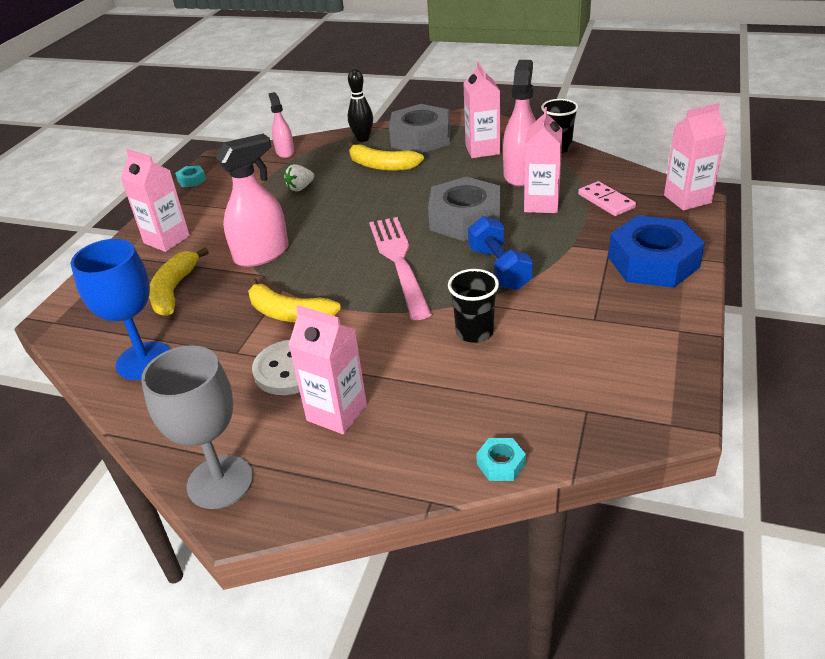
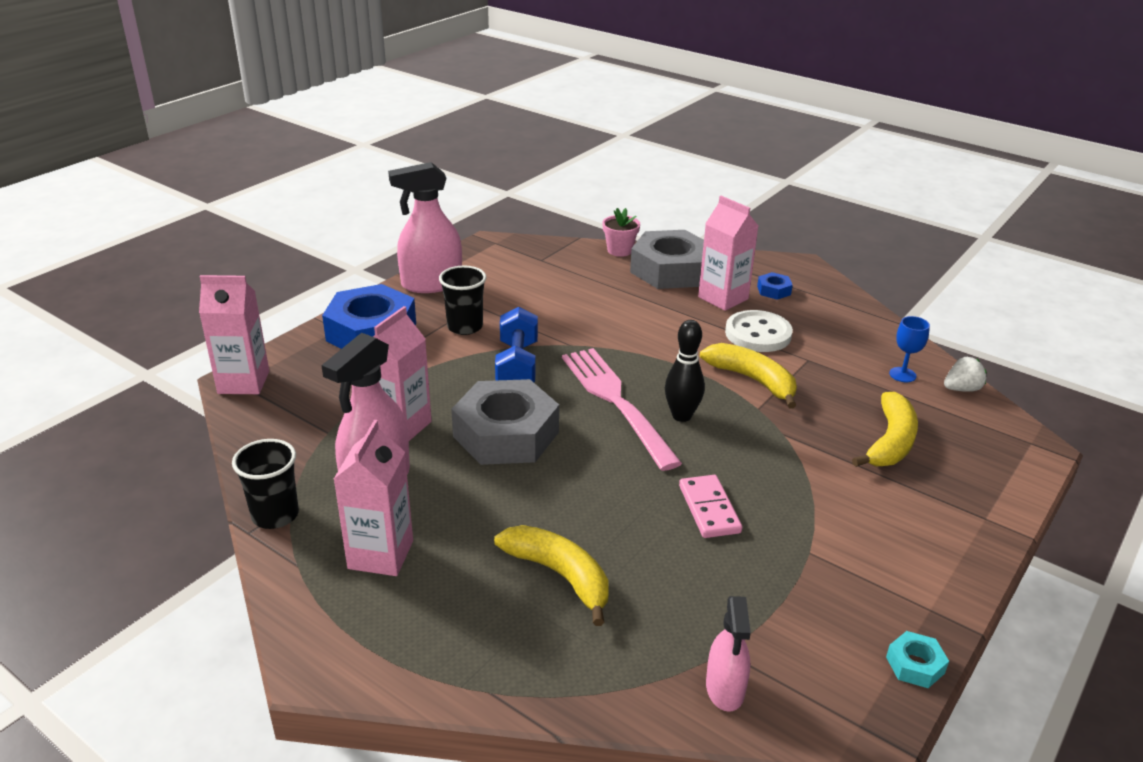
camera: 165 degrees left, 5 degrees down
blue goblet [71,239,170,380] -> blue goblet [889,316,930,382], size x0.47
pink carton [121,149,190,252] -> none
grey goblet [141,345,253,509] -> none
pink spray bottle [216,134,288,267] -> pink spray bottle moved to [388,162,462,293]
white strawberry [284,164,314,192] -> white strawberry moved to [944,357,986,392]
black bowling pin [348,69,373,142] -> black bowling pin moved to [665,320,705,422]
pink fork [369,217,432,320] -> pink fork turned 150 degrees clockwise [562,348,682,471]
grey nut [389,104,450,154] -> grey nut moved to [630,230,704,289]
black cup [448,269,499,343] -> black cup moved to [439,266,487,335]
turquoise nut [476,438,526,481] -> pink flower pot [602,208,640,257]
pink domino [578,181,636,216] -> pink domino moved to [679,475,742,538]
none -> blue nut [757,272,793,300]

